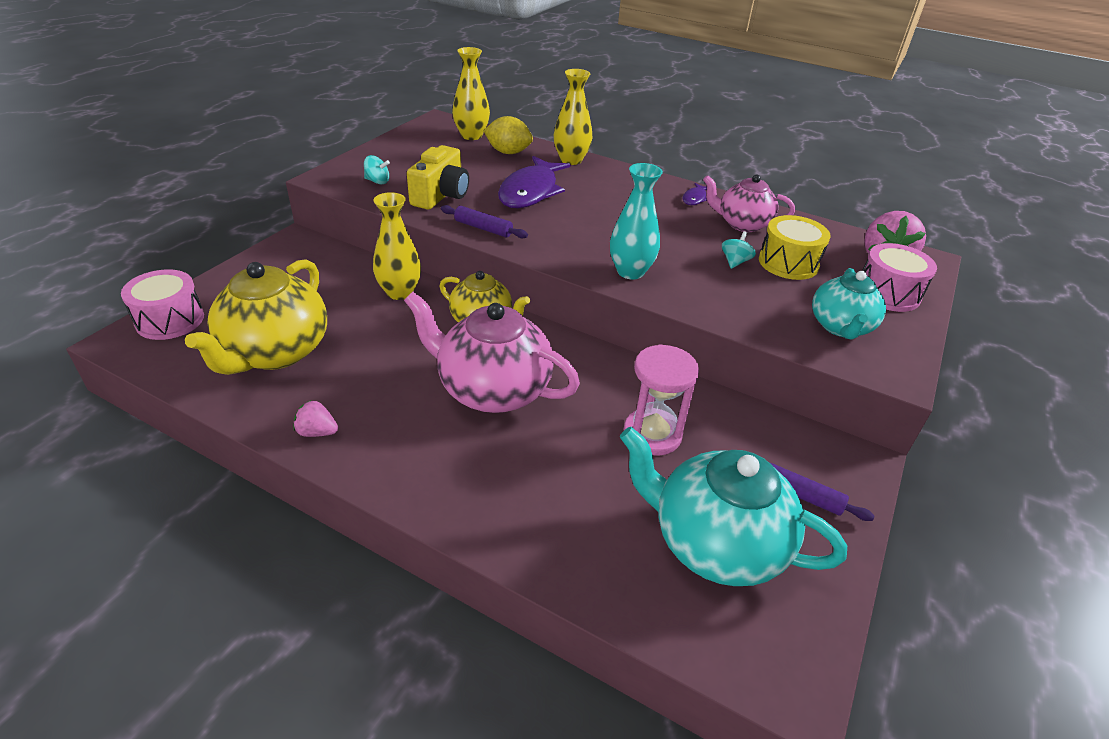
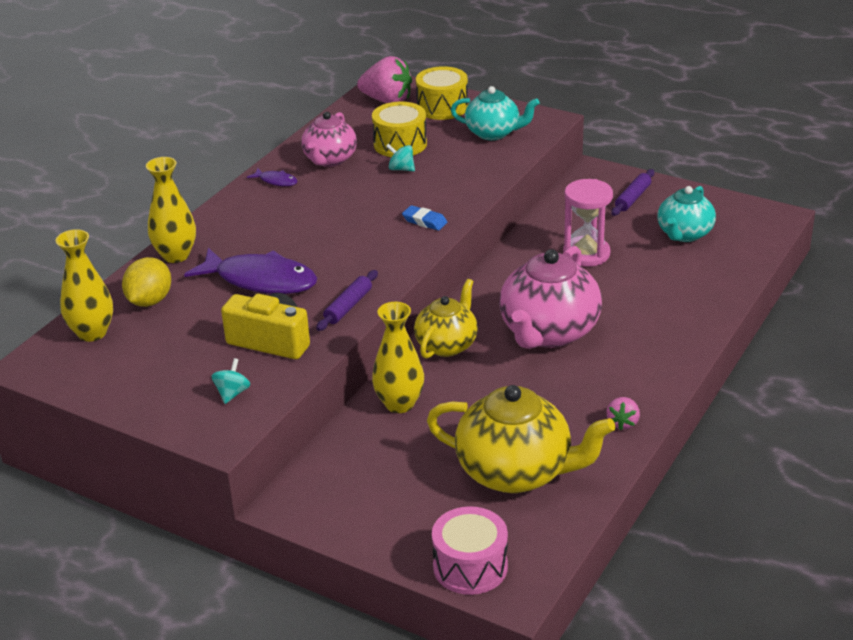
camera: 85 degrees left, 5 degrees down
turquoise vase [610,163,663,279] -> blue eraser [402,205,447,230]
turquoise teapot [620,427,847,586] -> turquoise teapot [657,186,716,242], size x0.62
pink drum [862,243,937,312] -> yellow drum [416,66,468,120]

